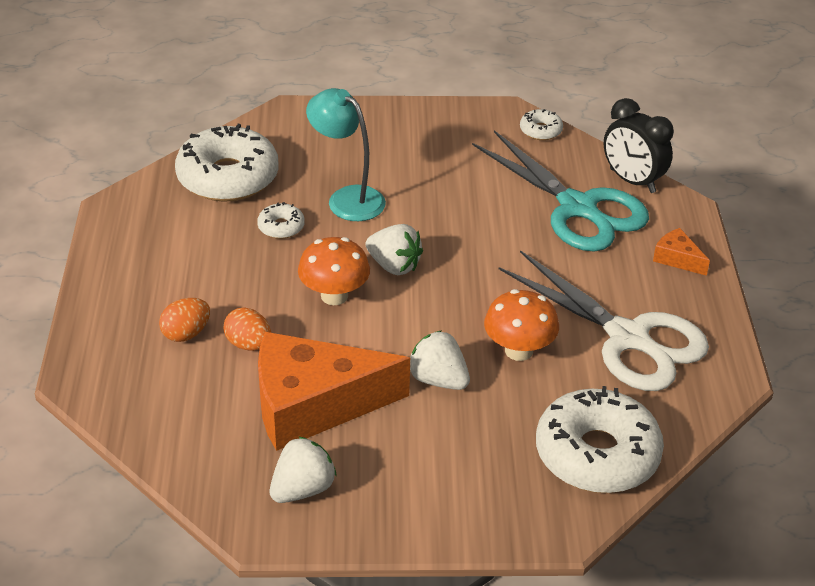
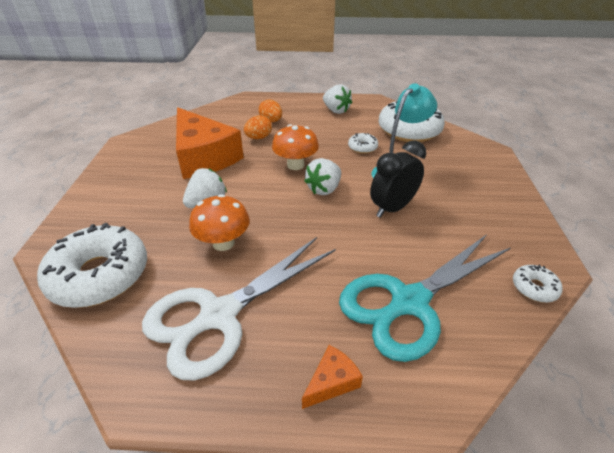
camera: 95 degrees right, 0 degrees up
orange cheese [258,332,410,451] -> orange cheese turned 150 degrees clockwise [176,107,244,179]
white strawberry [270,436,337,503] -> white strawberry moved to [323,84,352,114]
black clock [604,98,674,193] -> black clock moved to [370,140,426,218]

